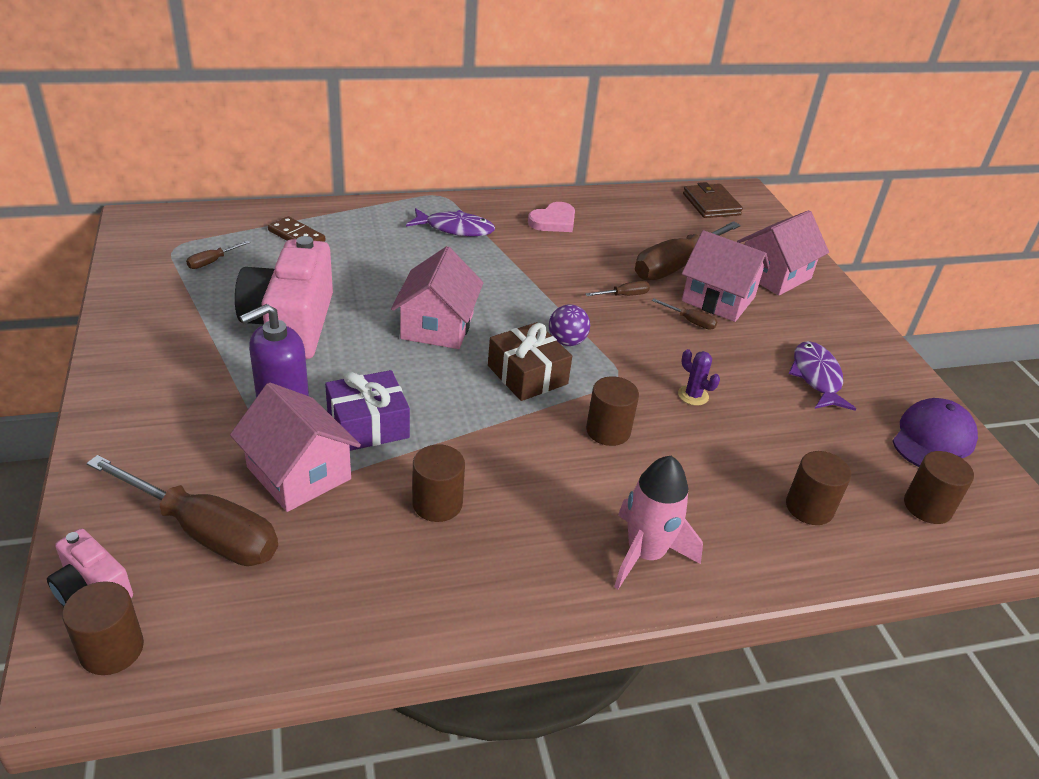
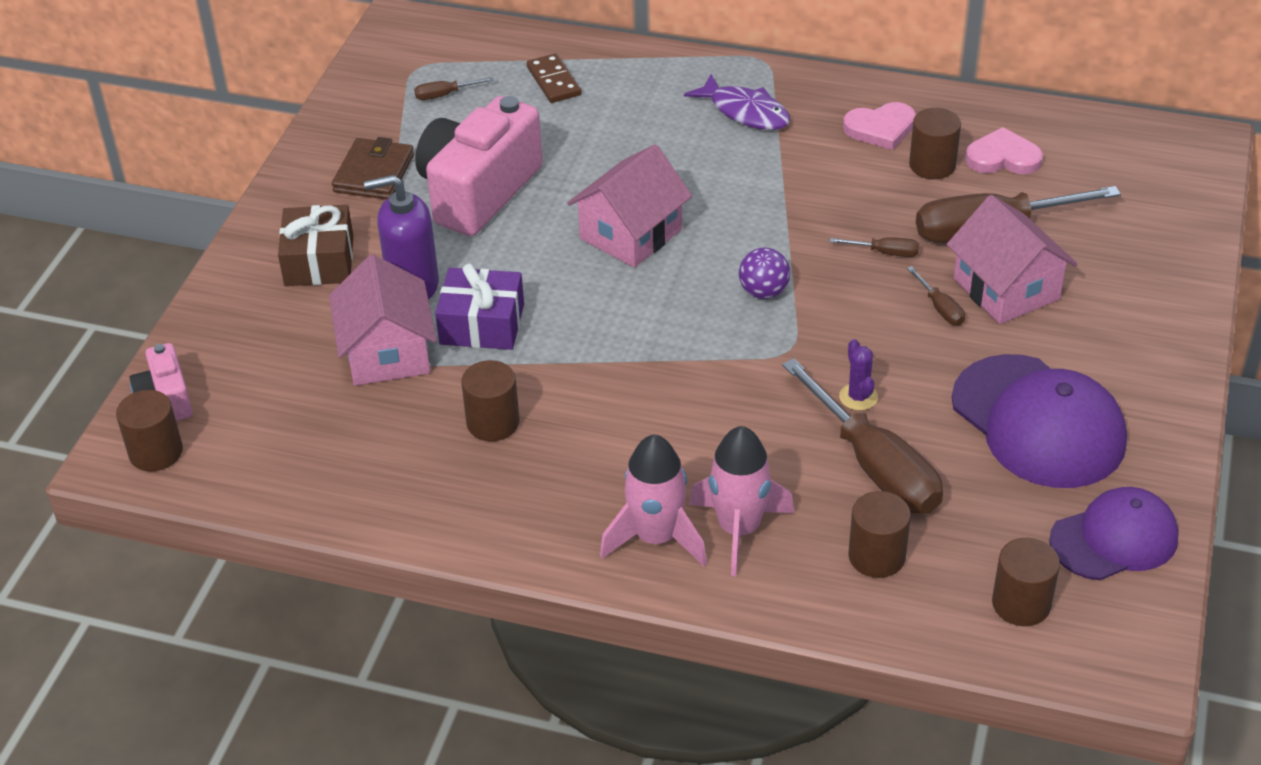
camera: 35 degrees right, 5 degrees up
brown screwdriver [87,455,278,566] -> brown screwdriver moved to [782,358,943,514]
brown gift [488,322,572,401] -> brown gift moved to [278,205,353,286]
brown cylinder [586,376,639,446] -> brown cylinder moved to [909,108,961,179]
brown wallet [683,182,743,218] -> brown wallet moved to [332,137,414,199]
pink house [737,210,829,296] -> none
purple fish [788,341,856,410] -> purple cap [952,354,1127,488]
none -> pink rocket [689,426,794,576]
none -> pink heart [965,127,1043,175]

